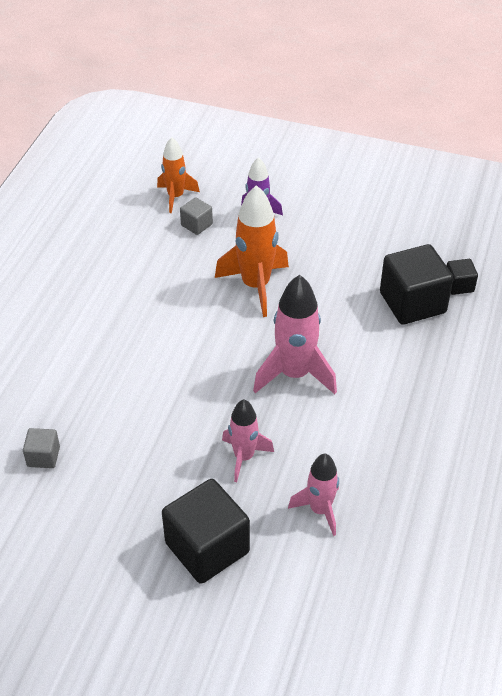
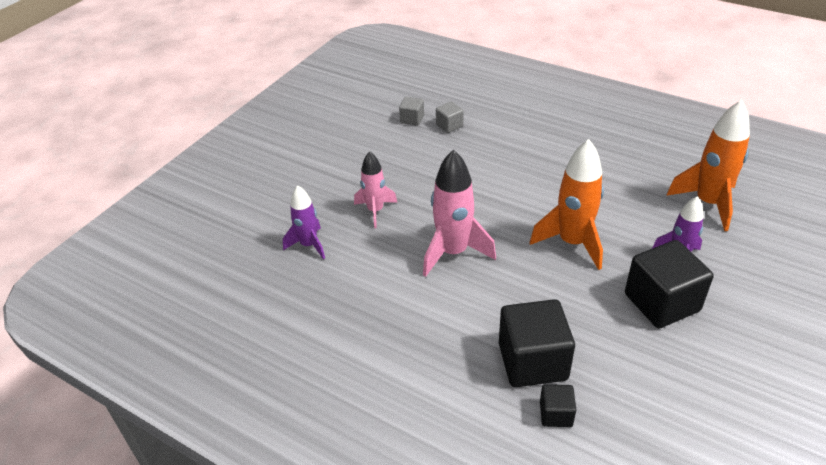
camera: 105 degrees right, 5 degrees down
orange rocket [157,137,200,213] -> orange rocket [666,100,750,231], size x1.61
black cube [162,479,250,584] -> black cube moved to [625,240,714,328]
grey cube [180,197,213,235] -> grey cube moved to [436,102,463,133]
pink rocket [288,453,339,536] -> purple rocket [283,185,325,260]

